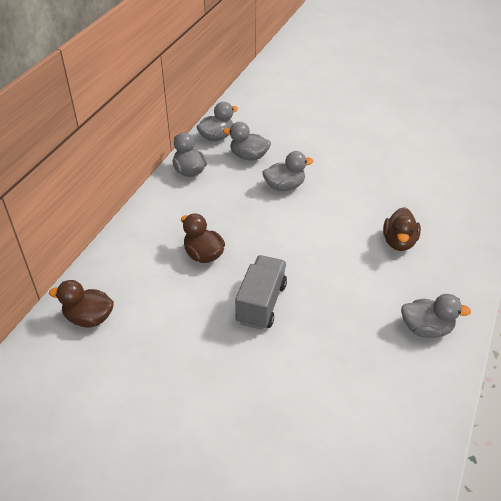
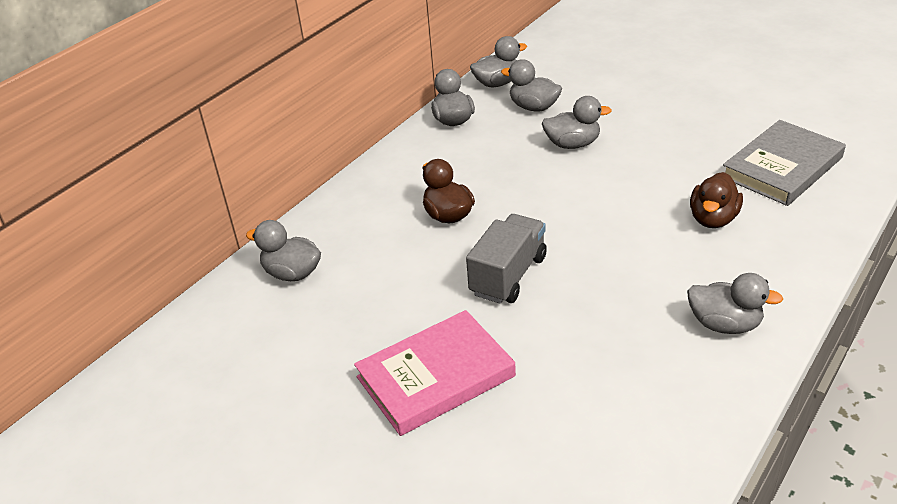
camera: 15 degrees right, 5 degrees down
brown duck [49,280,114,328] -> grey duck [246,220,321,281]
none -> pink book [354,310,516,436]
none -> grey book [723,120,846,206]

